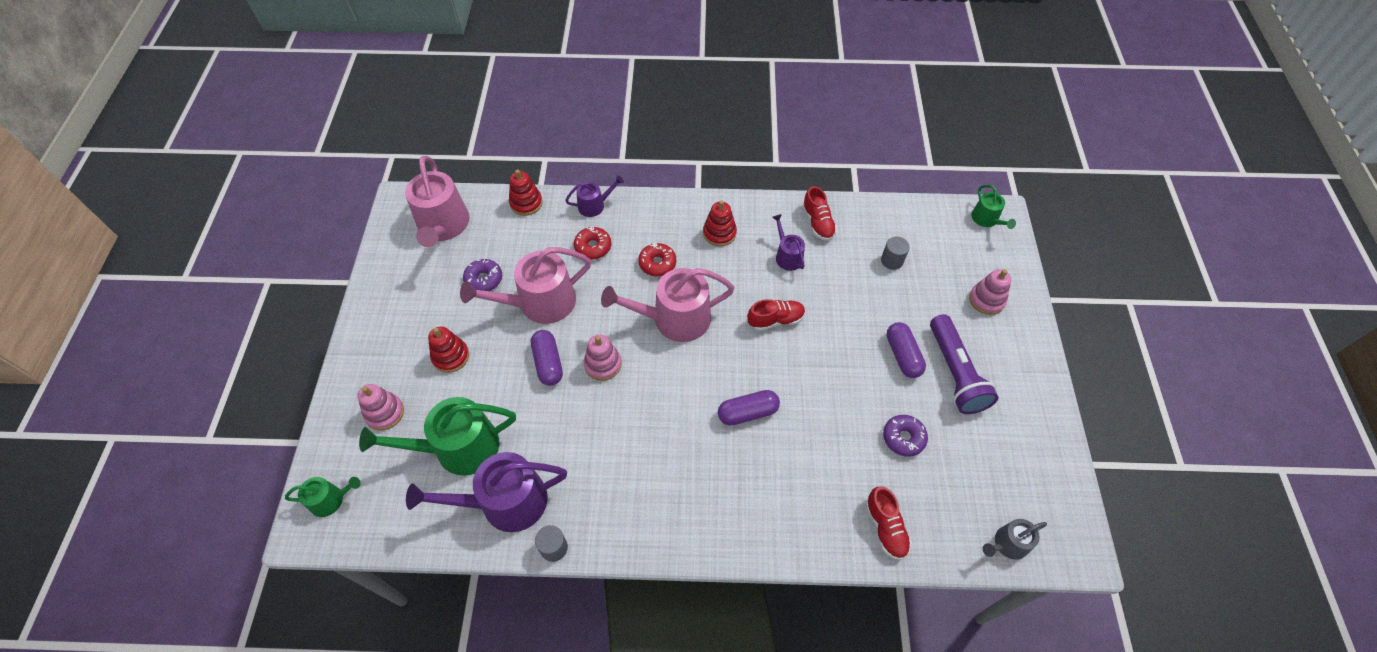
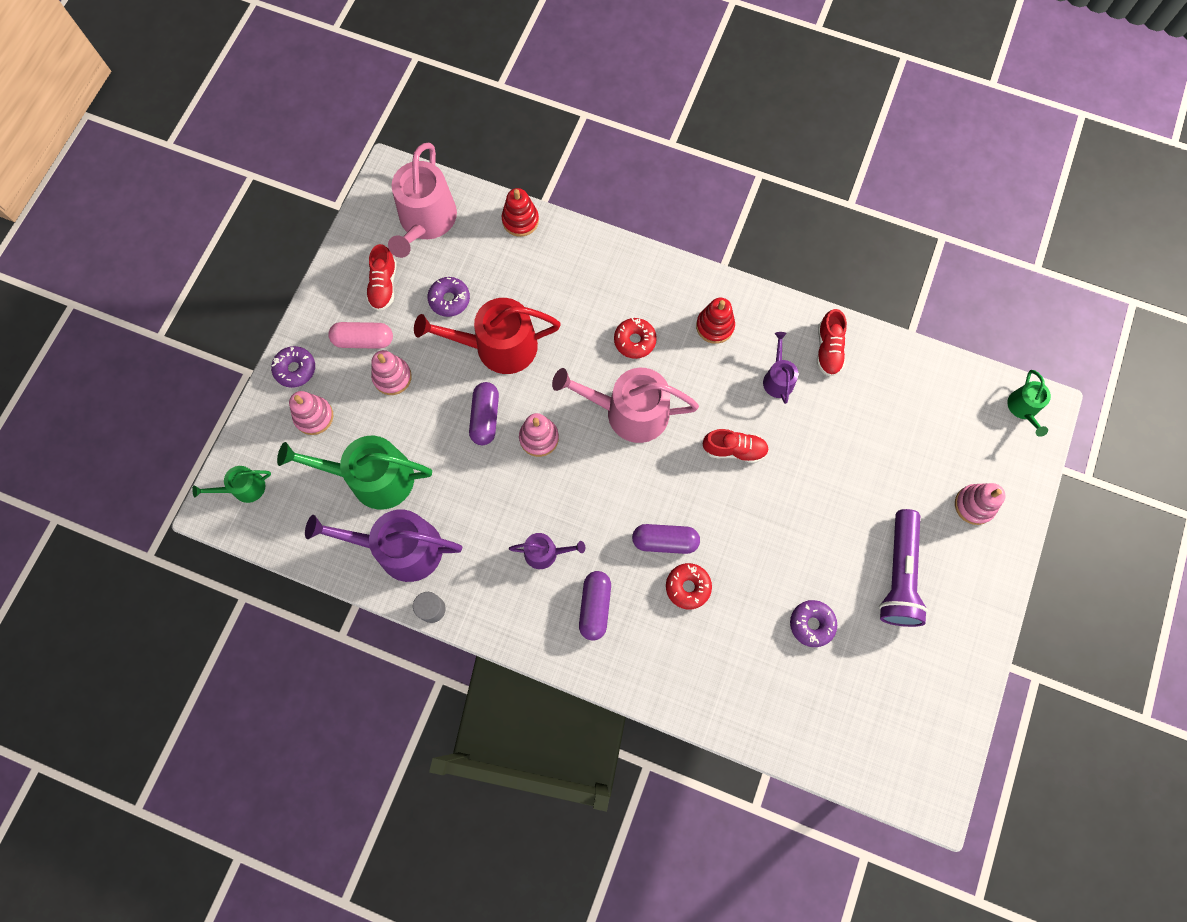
camera: 20 degrees right, 15 degrees up
green watering can [285,477,361,517] -> green watering can turned 150 degrees clockwise [192,466,271,503]
red stacking toy [428,326,469,373] -> pink stacking toy [371,350,412,395]
pink watering can [460,247,591,324] -> red watering can [414,298,561,374]
purple watering can [565,175,624,217] -> purple watering can moved to [509,533,585,569]
red donut [574,226,611,259] -> red donut moved to [666,563,712,609]
red shoe [865,487,911,560] -> red shoe moved to [366,244,397,311]
grey cylinder [881,237,910,270] -> none
purple capsule [887,322,926,378] -> purple capsule moved to [579,571,611,640]
grey watering can [983,519,1047,560] -> none
none -> purple donut [271,346,315,388]
none -> pink capsule [328,322,393,349]

